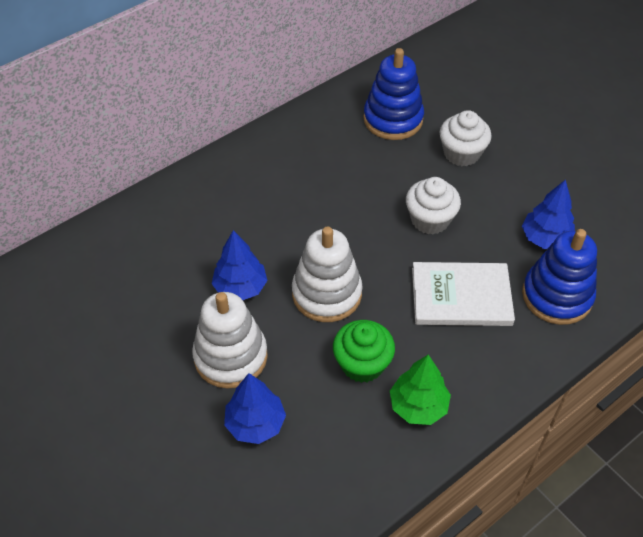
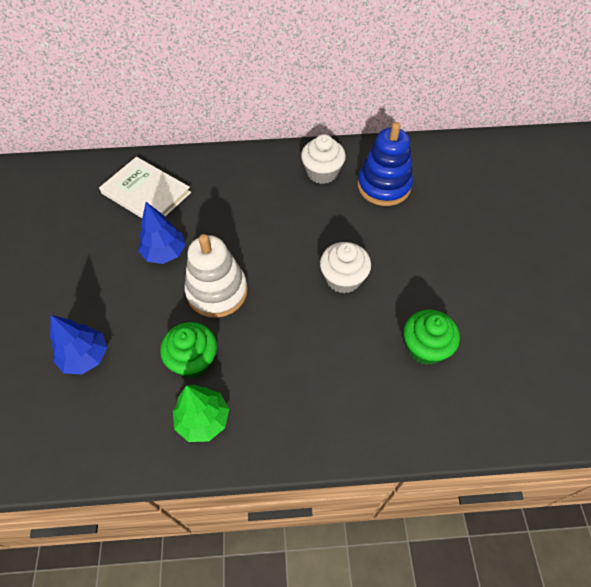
camera: 35 degrees right, 5 degrees up
white stacking toy [192,292,268,389] -> none
white book [412,262,515,326] -> white book moved to [99,157,191,218]
white cupcake [439,110,492,166] -> white cupcake moved to [301,134,346,184]
blue tree [522,179,575,249] -> green cupcake [404,309,460,365]
blue stacking toy [522,229,597,325] -> none

